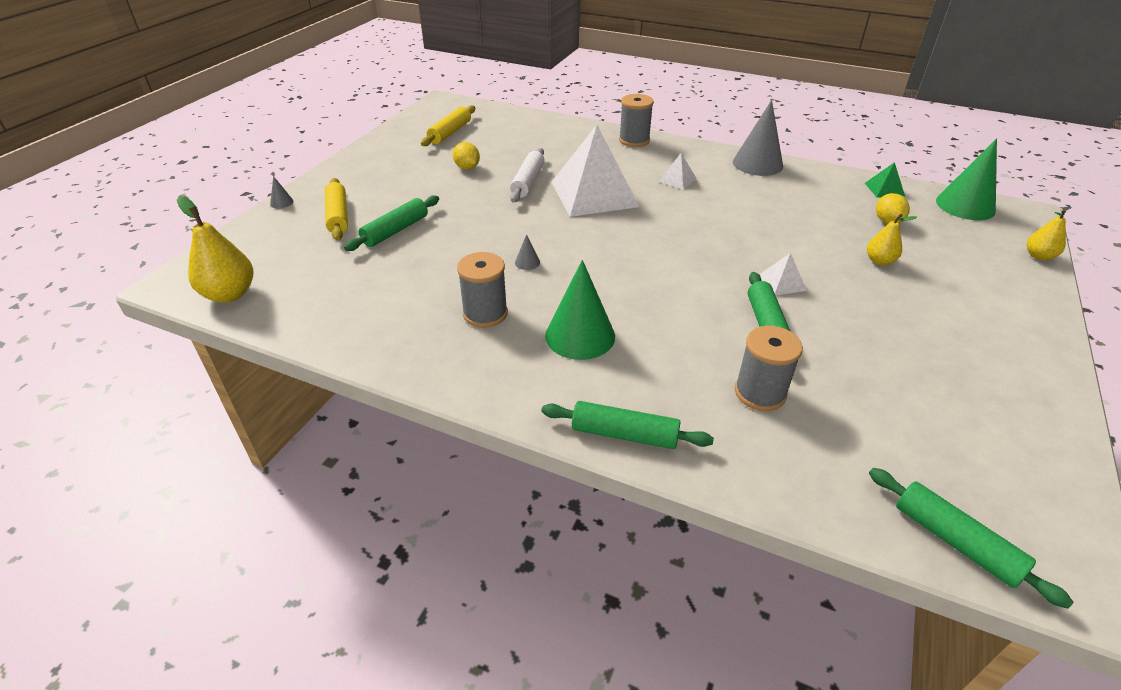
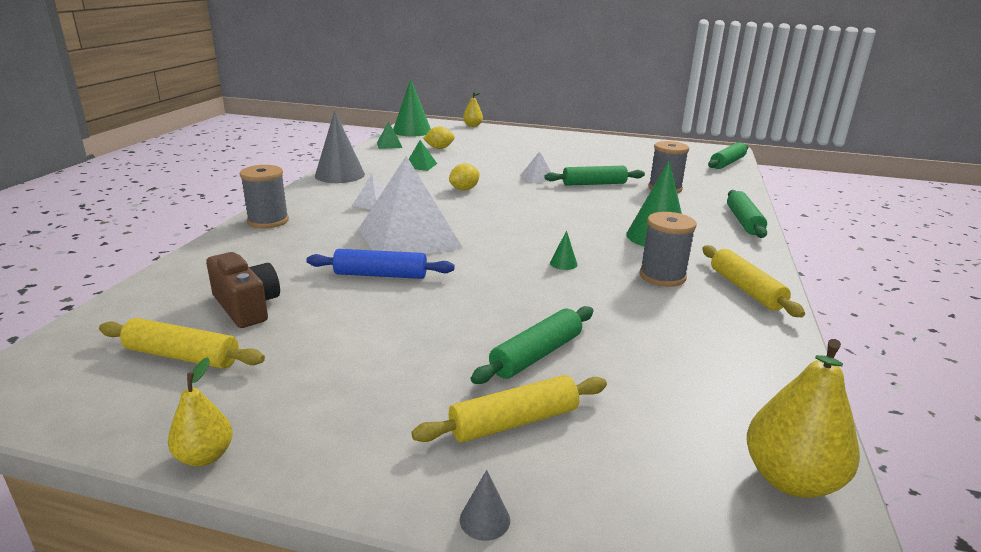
camera: 100 degrees left, 15 degrees down
green rolling pin [344,195,439,251] -> green rolling pin turned 75 degrees counterclockwise [471,306,593,384]
yellow lemon [453,142,480,170] -> yellow lemon moved to [449,163,480,190]
white rolling pin [510,148,545,202] -> blue rolling pin [306,249,454,279]
grey cone [515,234,540,270] -> green cone [550,231,577,270]
yellow pear [867,214,917,265] -> yellow pear moved to [168,357,233,466]
none -> brown camera [206,252,280,328]
none -> green pyramid [409,140,437,171]
none -> yellow rolling pin [702,245,805,318]

